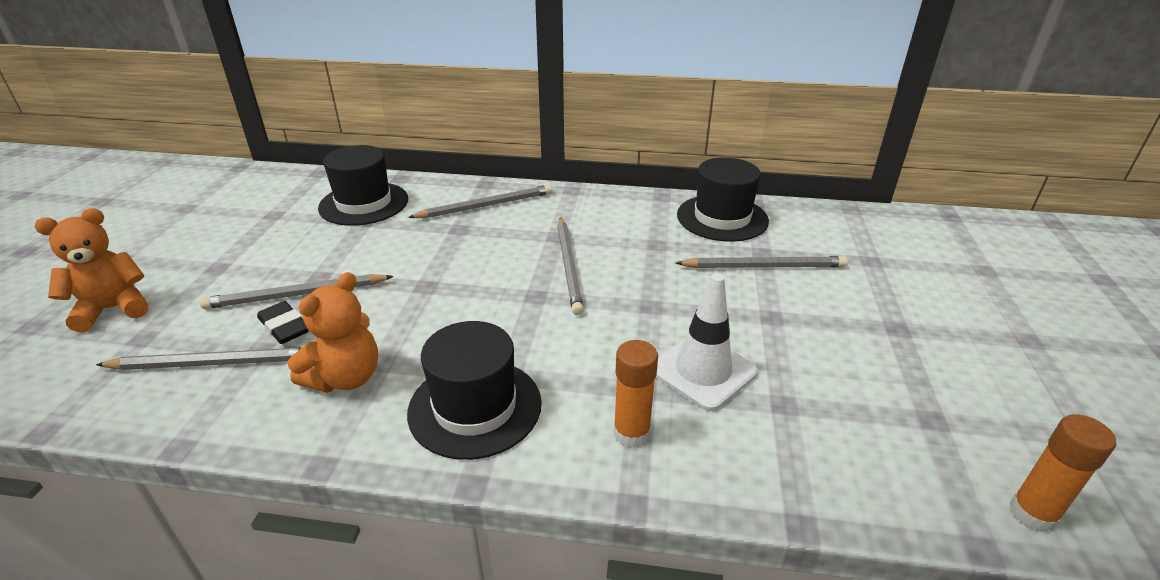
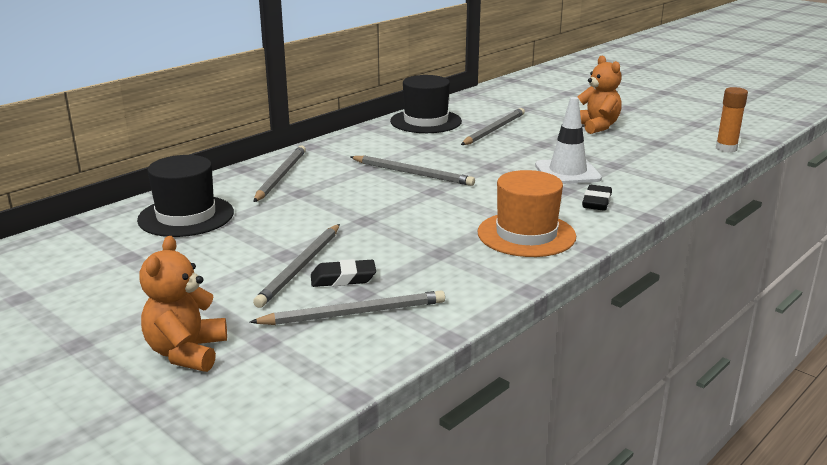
camera: 55 degrees left, 10 degrees down
grey pencil [96,347,301,370] -> grey pencil turned 45 degrees clockwise [250,290,445,325]
orange teddy bear [288,272,378,393] -> orange teddy bear moved to [577,56,622,134]
black hat [407,321,542,460] -> orange hat [477,170,576,257]
orange glue stick [613,340,658,448] -> black eraser [582,185,612,211]

